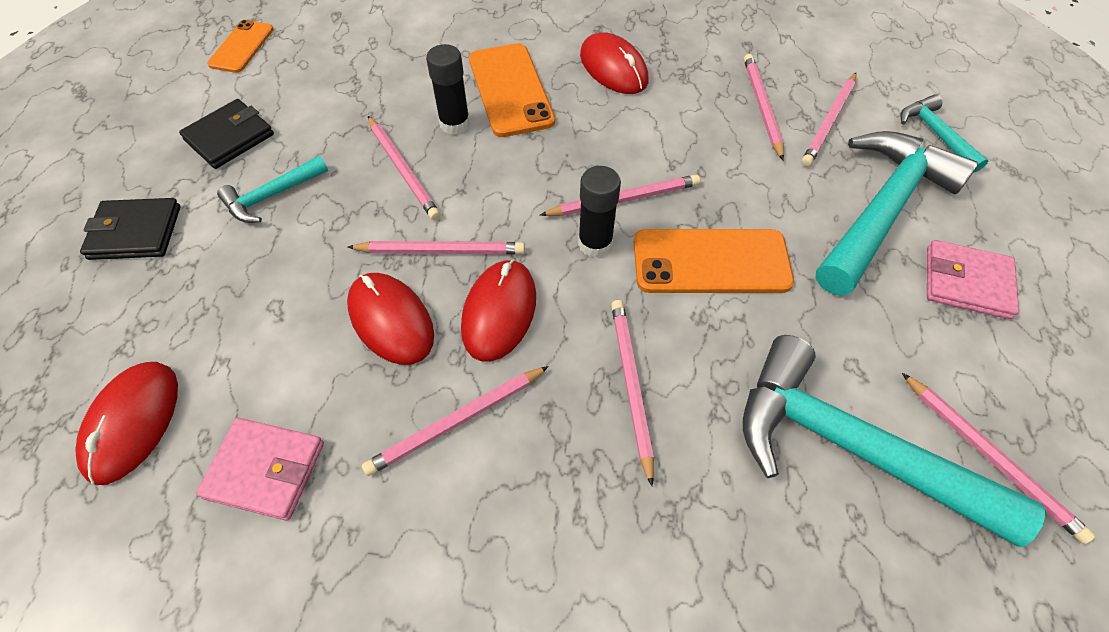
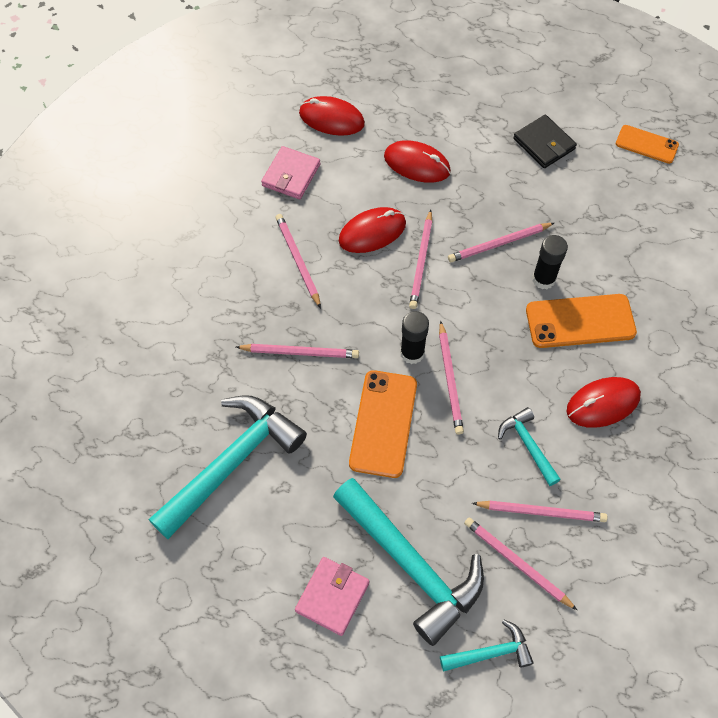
camera: 100 degrees right, 5 degrees up
black wallet [80,198,180,260] -> none
turquoise hammer [217,156,328,223] -> turquoise hammer moved to [498,407,561,486]
red mouse [461,259,536,362] -> red mouse moved to [384,140,451,183]
pink pencil [902,373,1095,544] -> none

